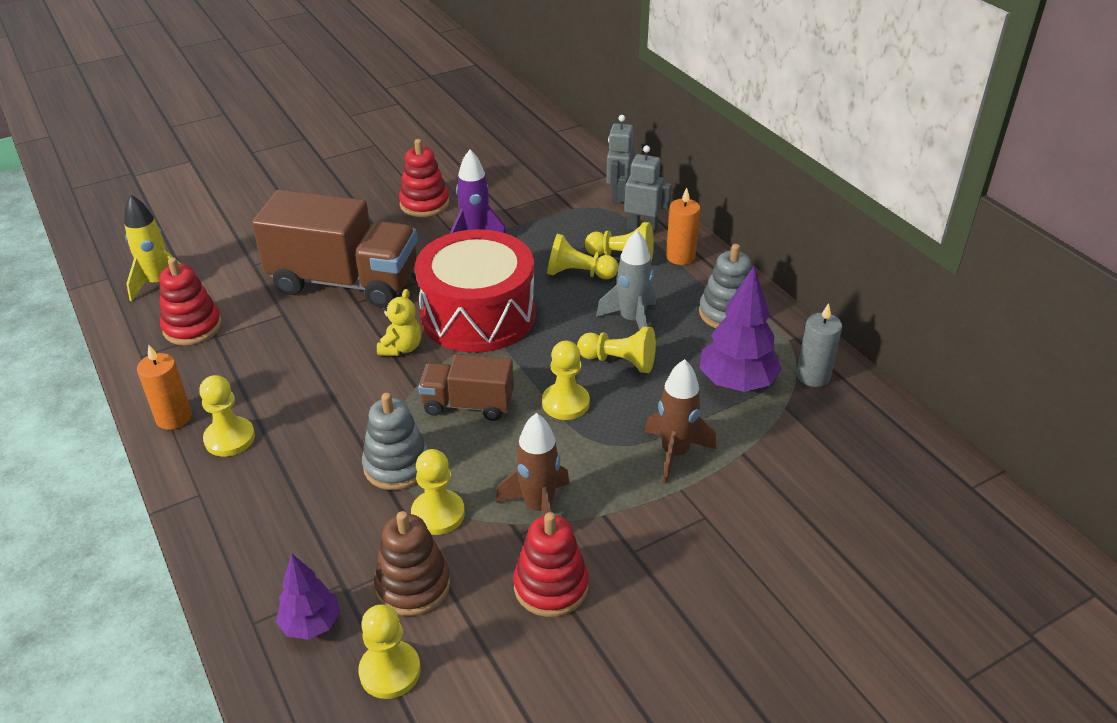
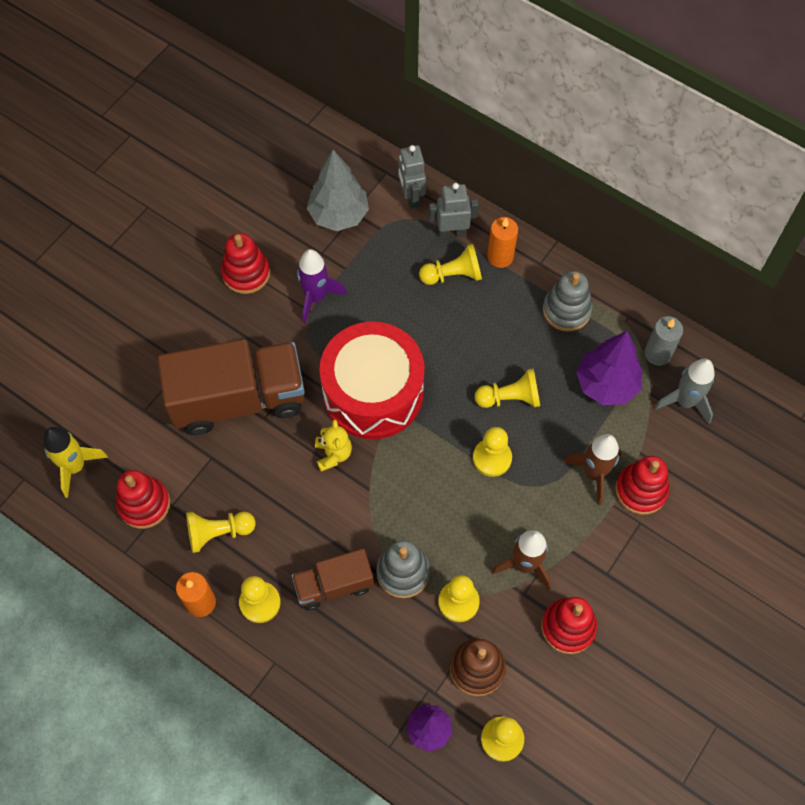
camera: 25 degrees left, 25 degrees up
brown truck [418,354,514,421] -> brown truck moved to [292,549,374,611]
yellow pawn [547,234,618,279] -> yellow pawn moved to [186,512,255,553]
grey rocket [596,230,656,330] -> grey rocket moved to [655,359,715,424]
none -> grey tree [307,150,369,231]
none -> red stacking toy [615,456,669,515]

